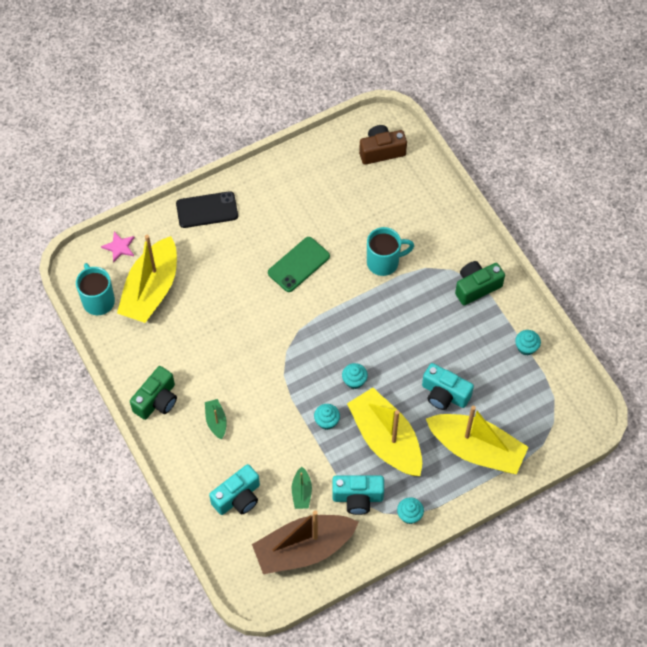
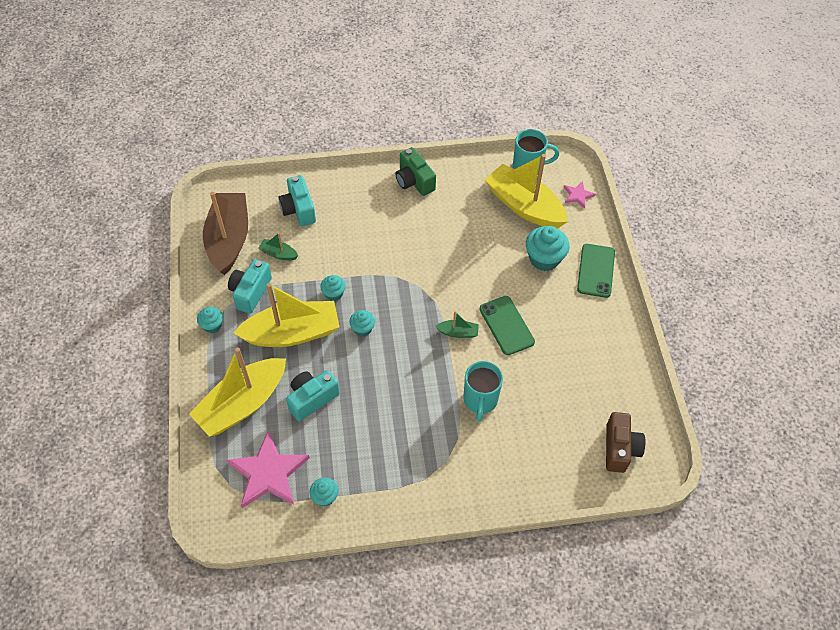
camera: 110 degrees right, 5 degrees down
black phone [176,191,238,228] -> green phone [577,244,615,298]
green boat [205,399,227,439] -> green boat moved to [435,311,479,338]
green camera [455,261,505,305] -> none
none -> pink star [227,431,310,508]
none -> turquoise cupcake [526,226,569,271]

